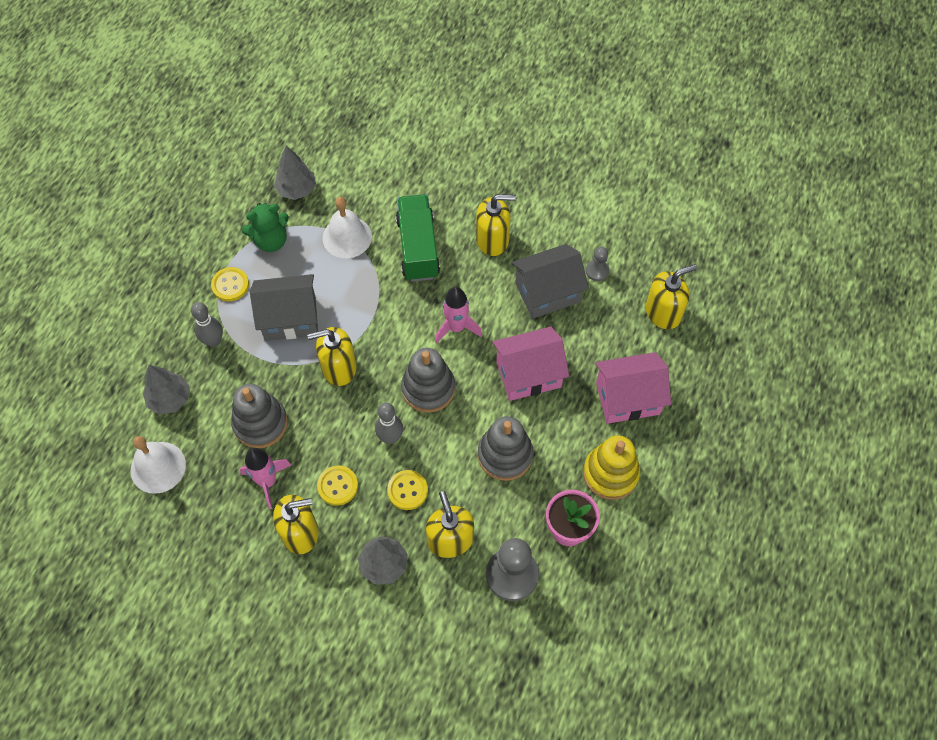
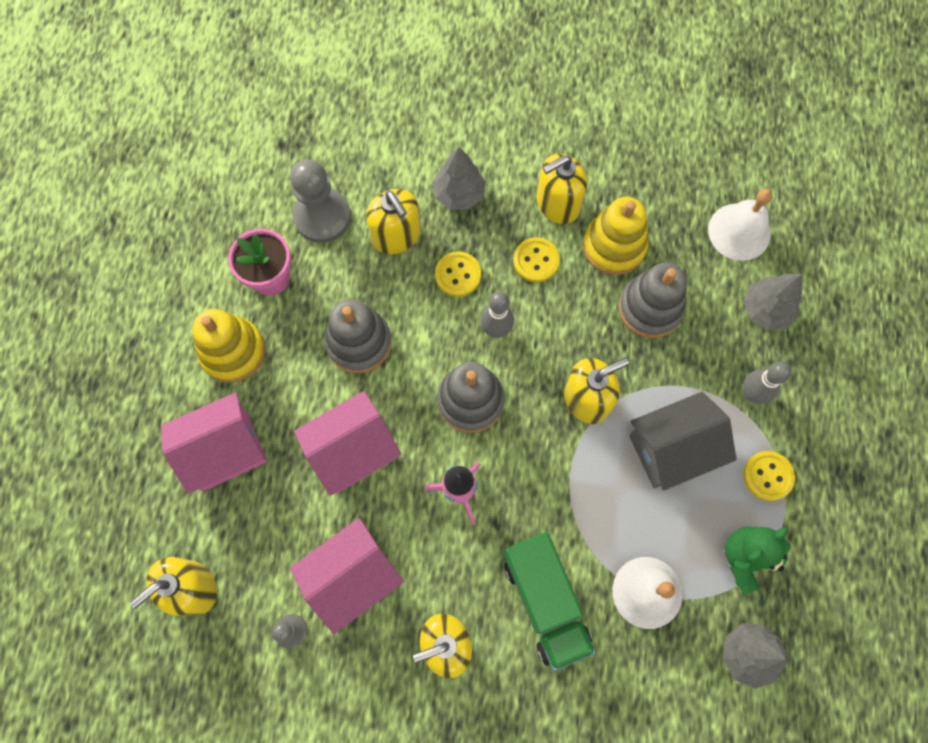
camera: 165 degrees right, 10 degrees up
pink rocket [240,448,291,509] -> yellow stacking toy [583,197,648,275]
grey house [512,244,589,319] -> pink house [290,518,404,634]

